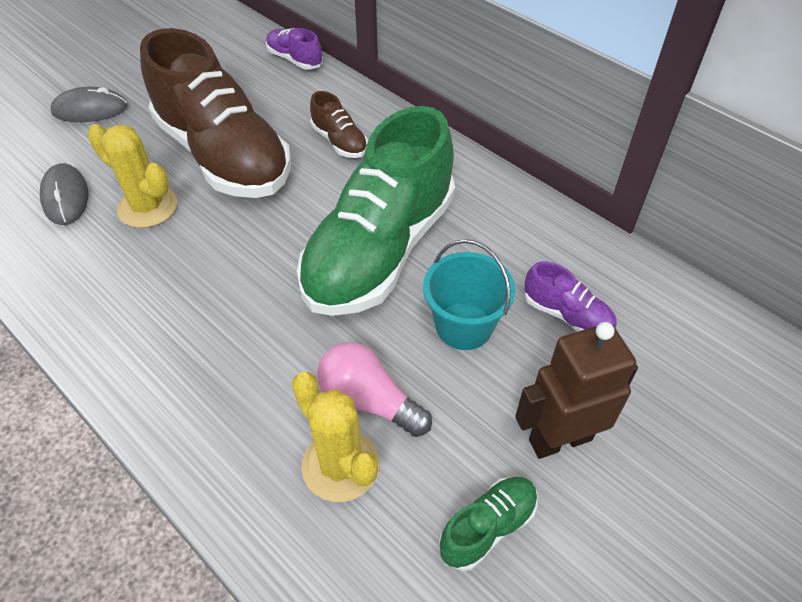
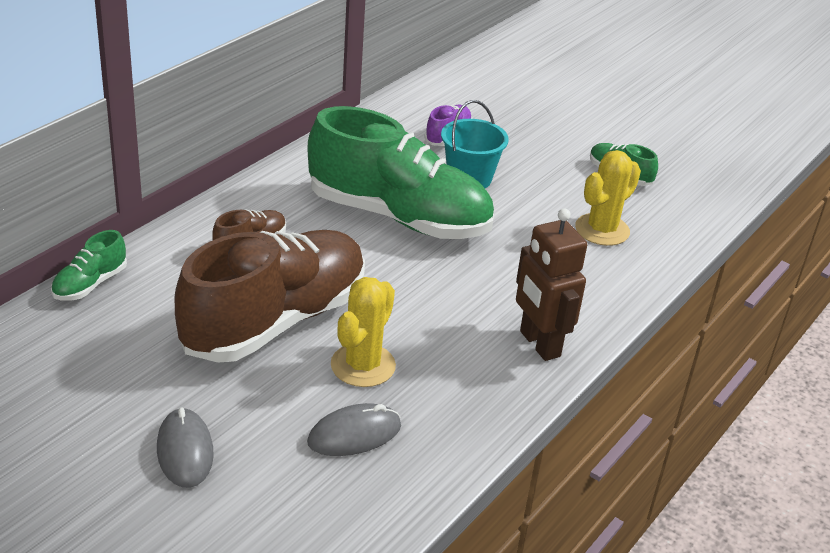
camera: 100 degrees left, 15 degrees down
purple shoe [266,28,323,70] -> green shoe [51,230,127,301]
pink light bulb [317,342,432,437] -> none
brown robot [515,322,638,459] -> brown robot moved to [516,208,587,361]

